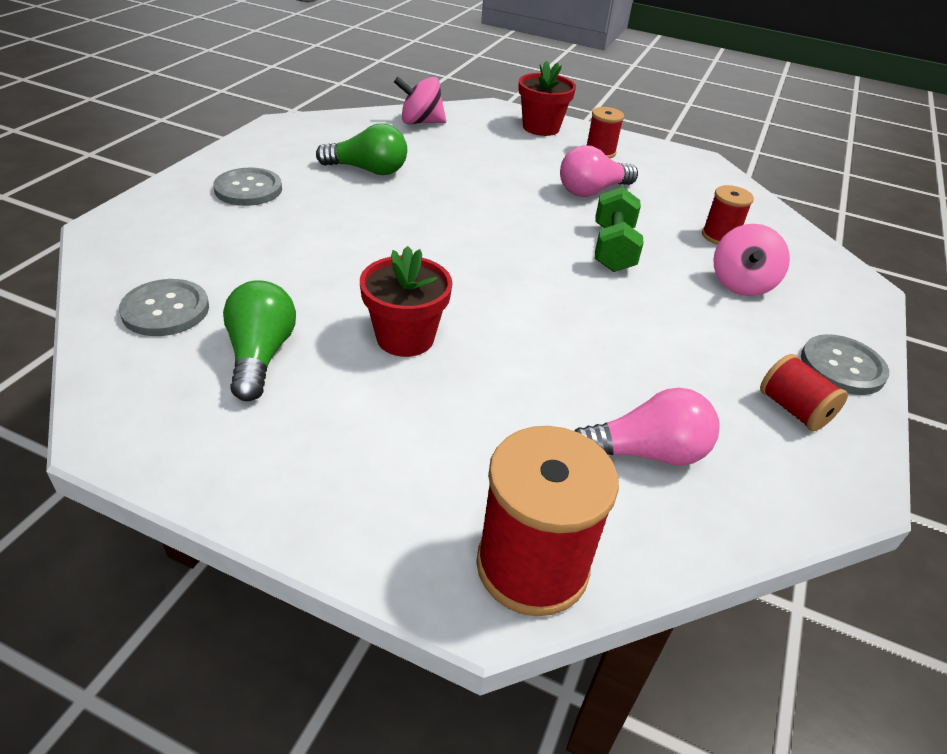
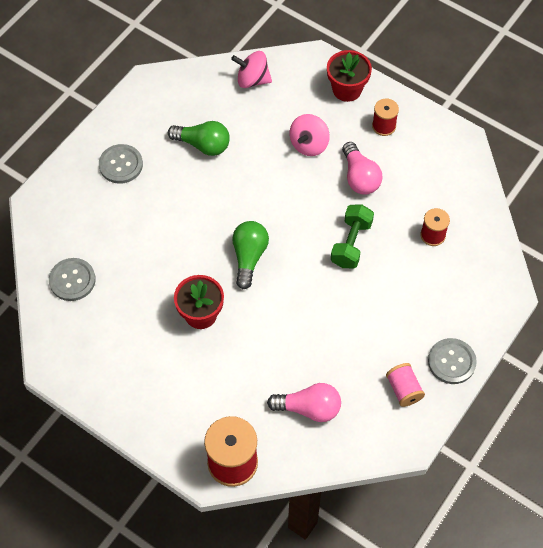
camera: 15 degrees right, 20 degrees up
green light bulb [223,280,296,401] -> green light bulb moved to [232,221,269,289]
pink light bulb [560,145,638,197] -> pink light bulb turned 90 degrees counterclockwise [342,142,383,195]
pink spinning top [713,224,790,296] -> pink spinning top moved to [290,114,330,156]
red spool [760,354,848,431] -> pink spool [386,363,425,407]

